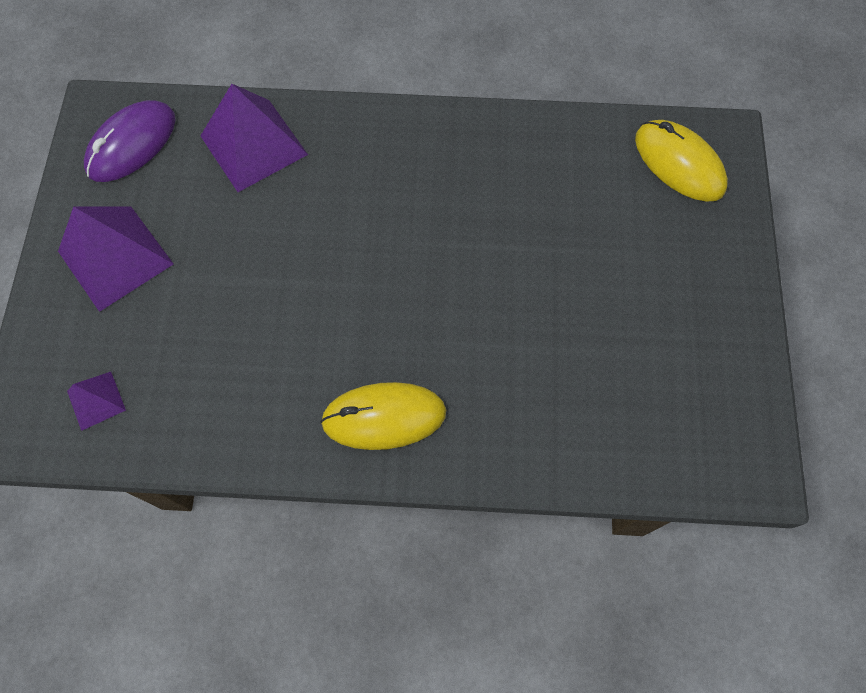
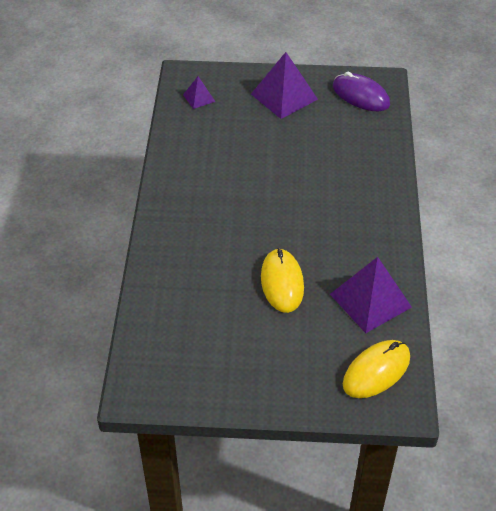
camera: 90 degrees right, 20 degrees down
purple pyramid [201,84,308,192] -> purple pyramid moved to [330,257,412,333]
yellow mouse [320,382,446,450] -> yellow mouse moved to [261,248,304,313]

